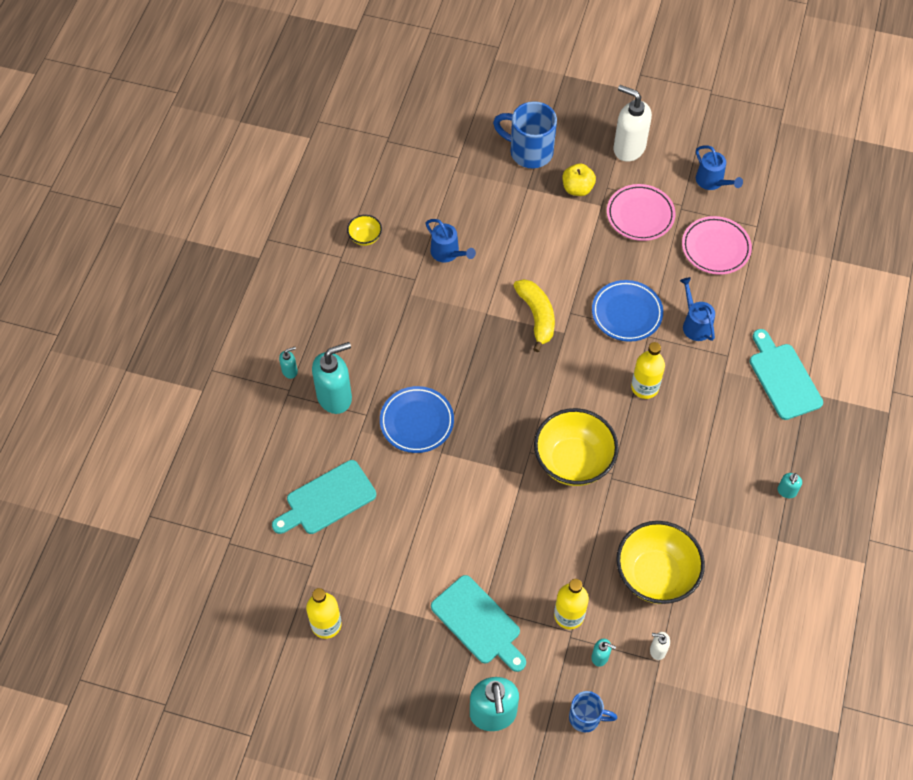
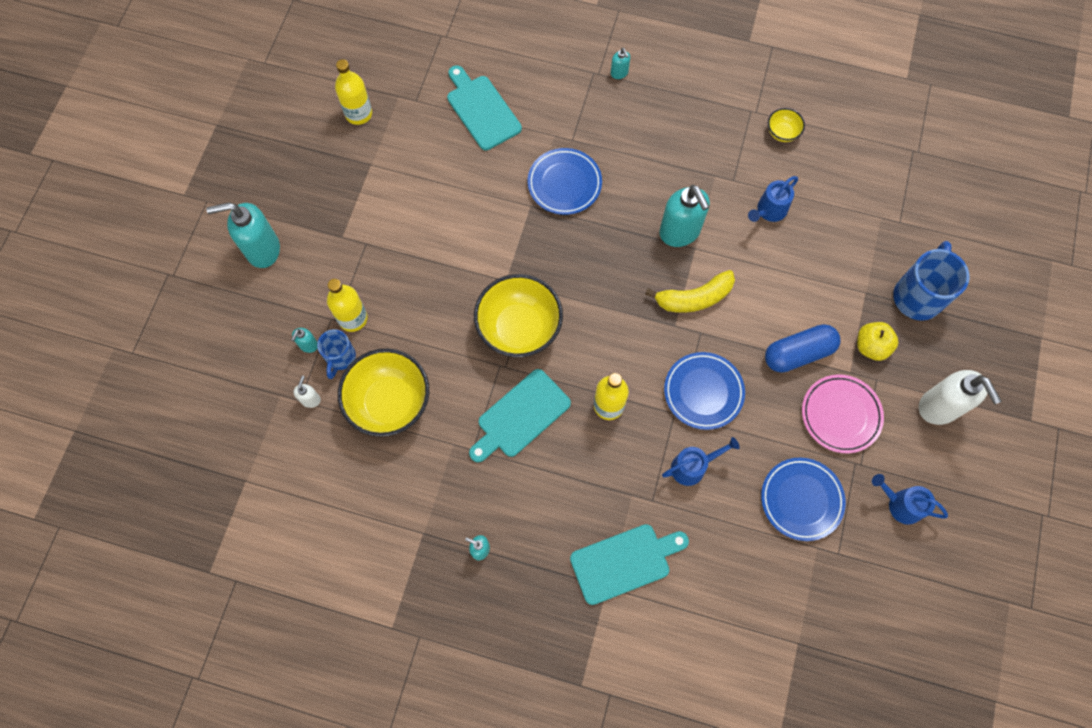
camera: 90 degrees right, 10 degrees up
turquoise soap dispenser [312,342,352,414] -> turquoise soap dispenser moved to [659,185,710,247]
turquoise cutting board [431,575,526,672] -> turquoise cutting board moved to [469,369,571,462]
blue mug [569,691,617,732] -> blue mug moved to [317,329,356,379]
white soap dispenser [613,85,652,162] -> white soap dispenser turned 120 degrees clockwise [919,370,1001,425]
pink plate [682,216,752,275] -> blue plate [761,457,846,541]
blue watering can [696,145,743,190] -> blue watering can turned 60 degrees clockwise [872,474,948,525]
none -> blue capsule [765,324,841,373]

